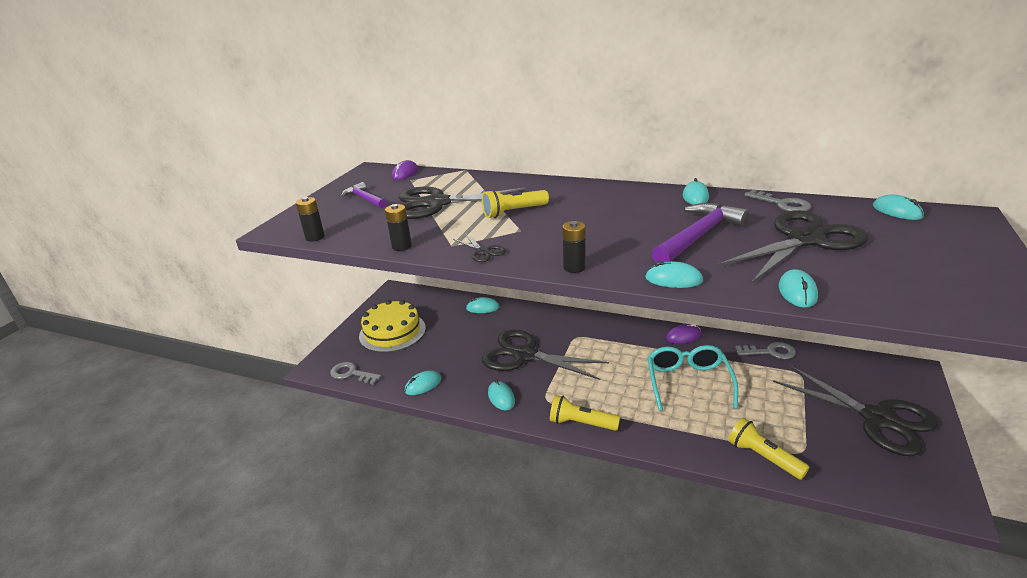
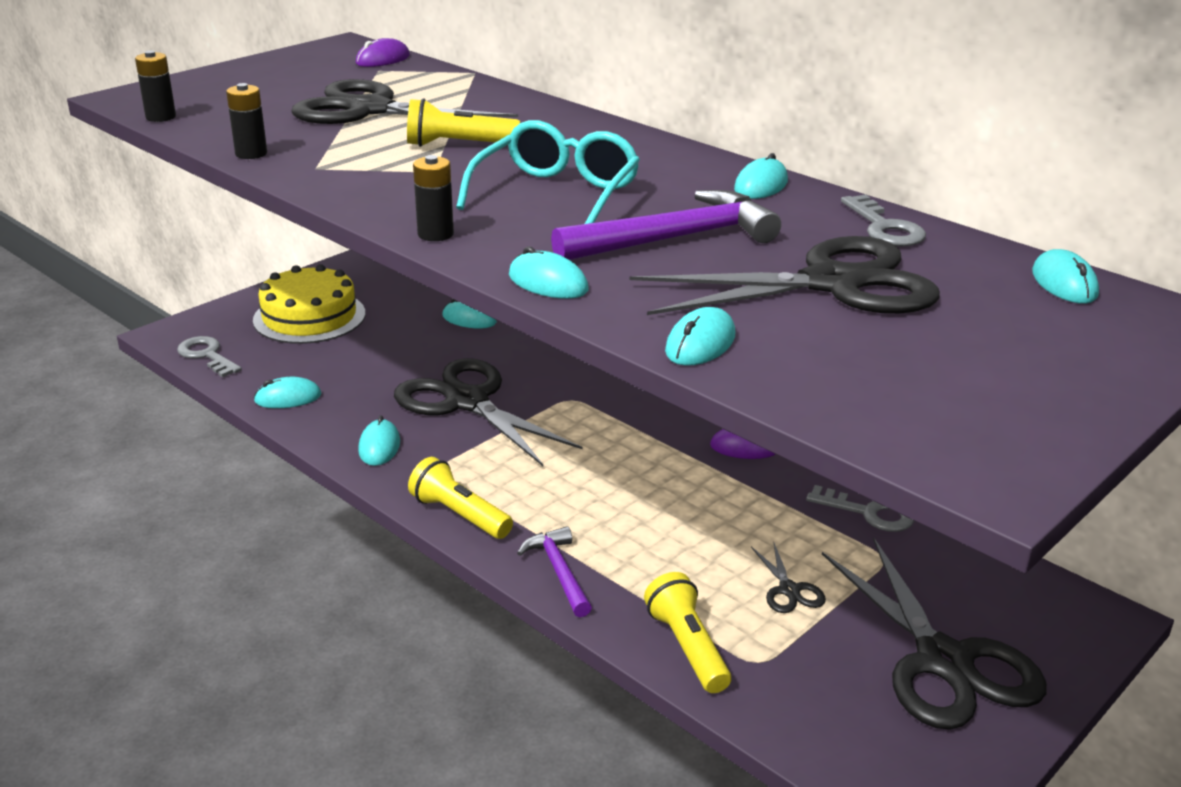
camera: 20 degrees right, 0 degrees up
purple hammer [341,182,387,208] -> purple hammer moved to [517,526,592,617]
black scissors [453,234,506,262] -> black scissors moved to [751,543,826,613]
turquoise glasses [648,345,738,411] -> turquoise glasses moved to [456,120,640,224]

